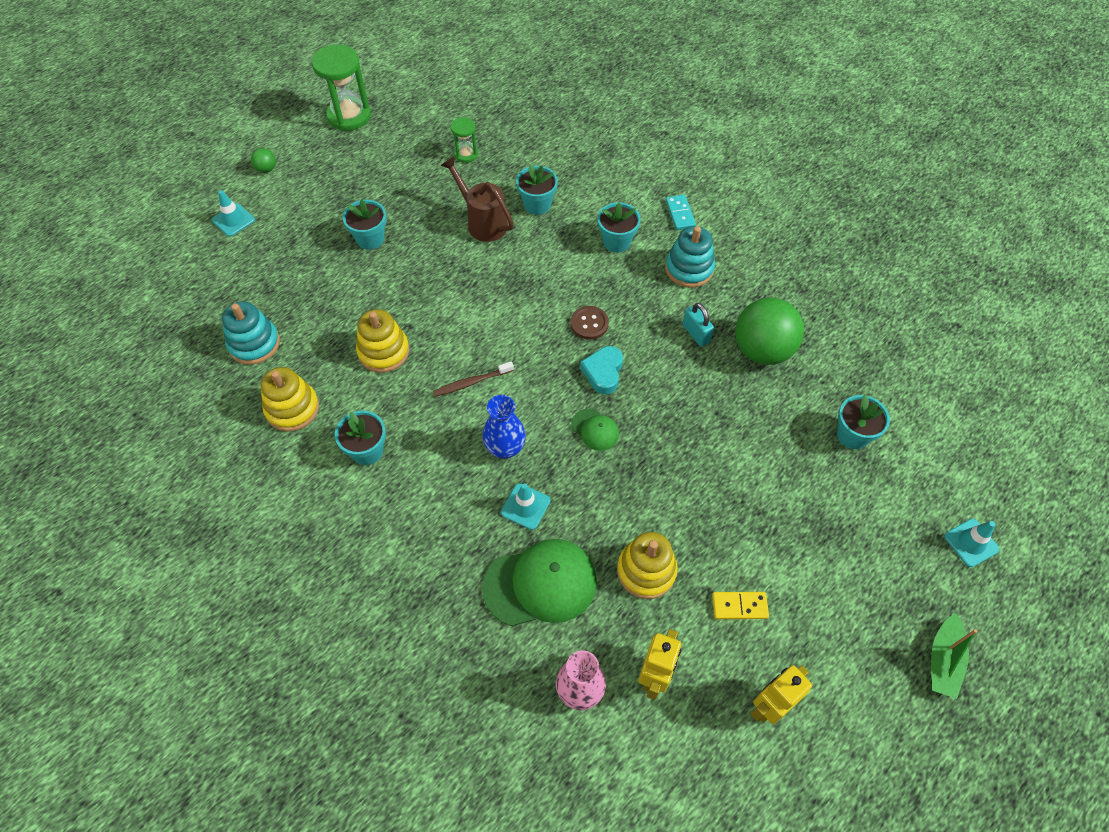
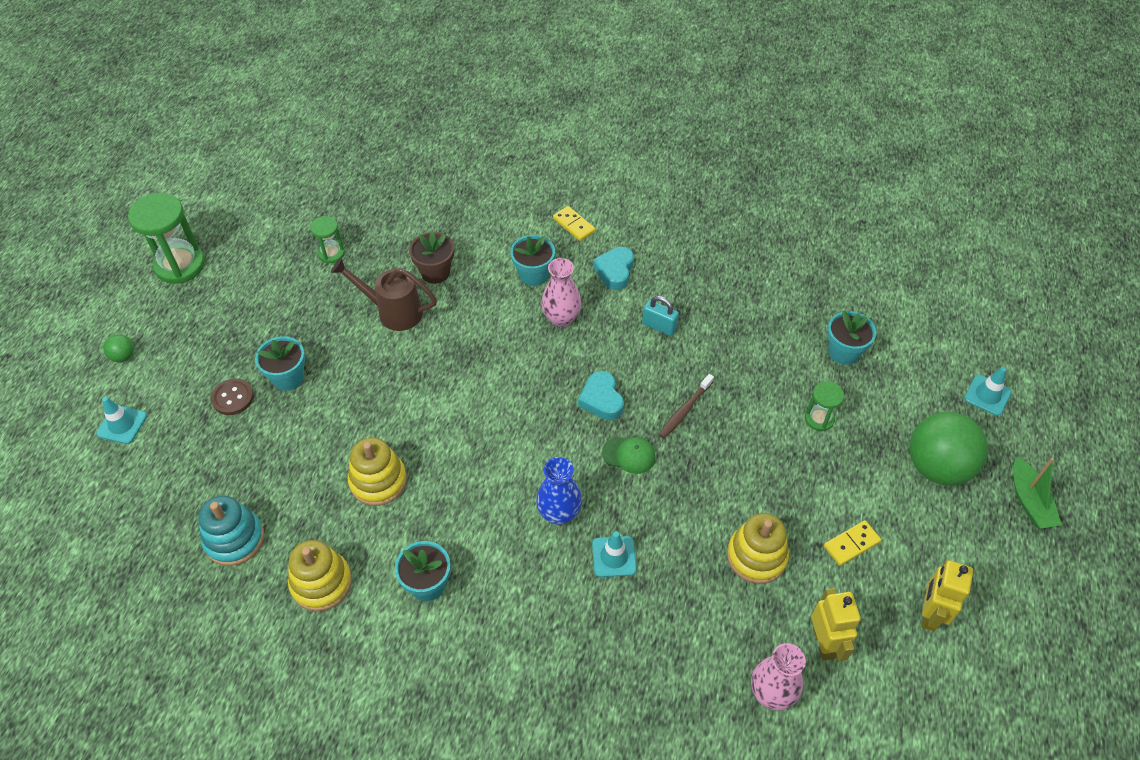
camera: 30 degrees left, 5 degrees down
brown toothbrush [433,361,514,397] -> brown toothbrush moved to [659,374,714,438]
green cap [482,539,597,626] -> none
turquoise flower pot [516,164,558,215] -> brown flower pot [409,232,454,284]
brown button [571,306,609,340] -> brown button moved to [211,378,254,415]
turquoise stacking toy [665,226,715,288] -> turquoise heart [593,247,634,290]
turquoise domino [666,195,696,230] -> yellow domino [553,206,596,241]
green ball [735,298,804,365] -> green ball moved to [910,412,988,485]
none -> pink vase [541,258,581,327]
none -> green hourglass [805,381,844,431]

